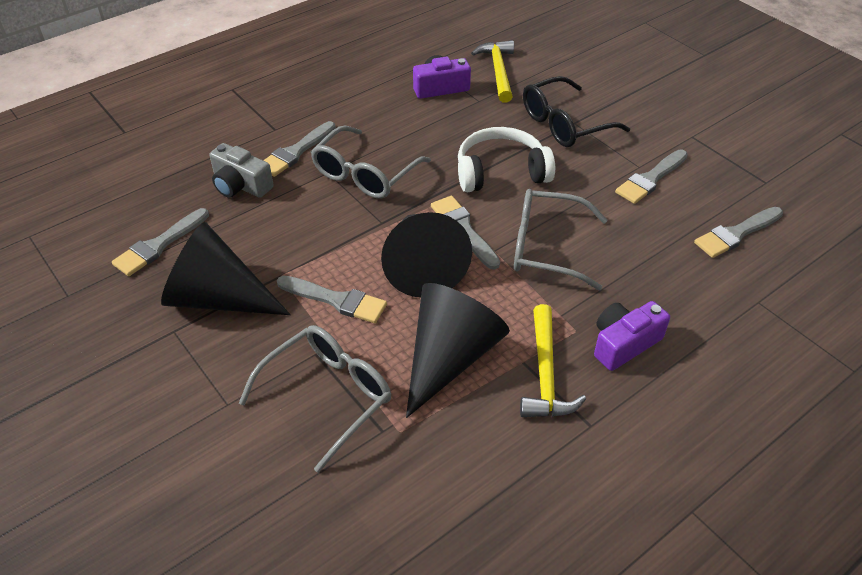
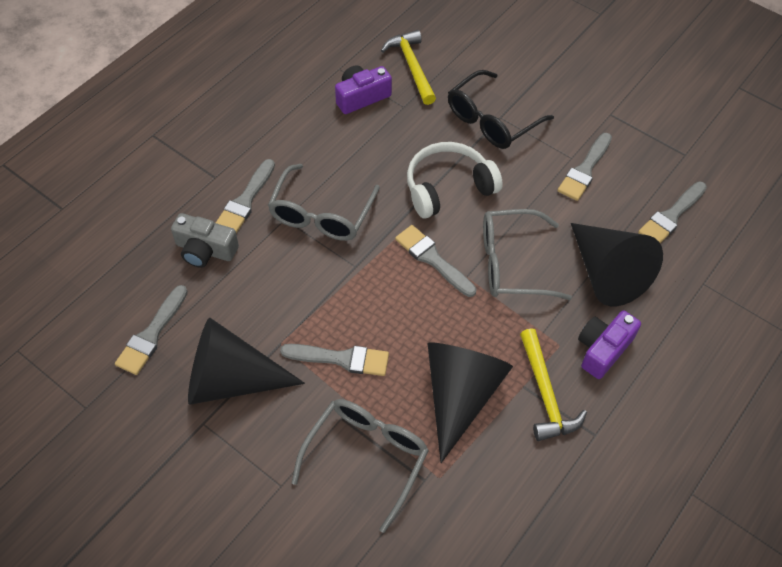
camera: 15 degrees left, 10 degrees up
black cone [381,212,472,297] -> black cone moved to [571,223,663,306]

